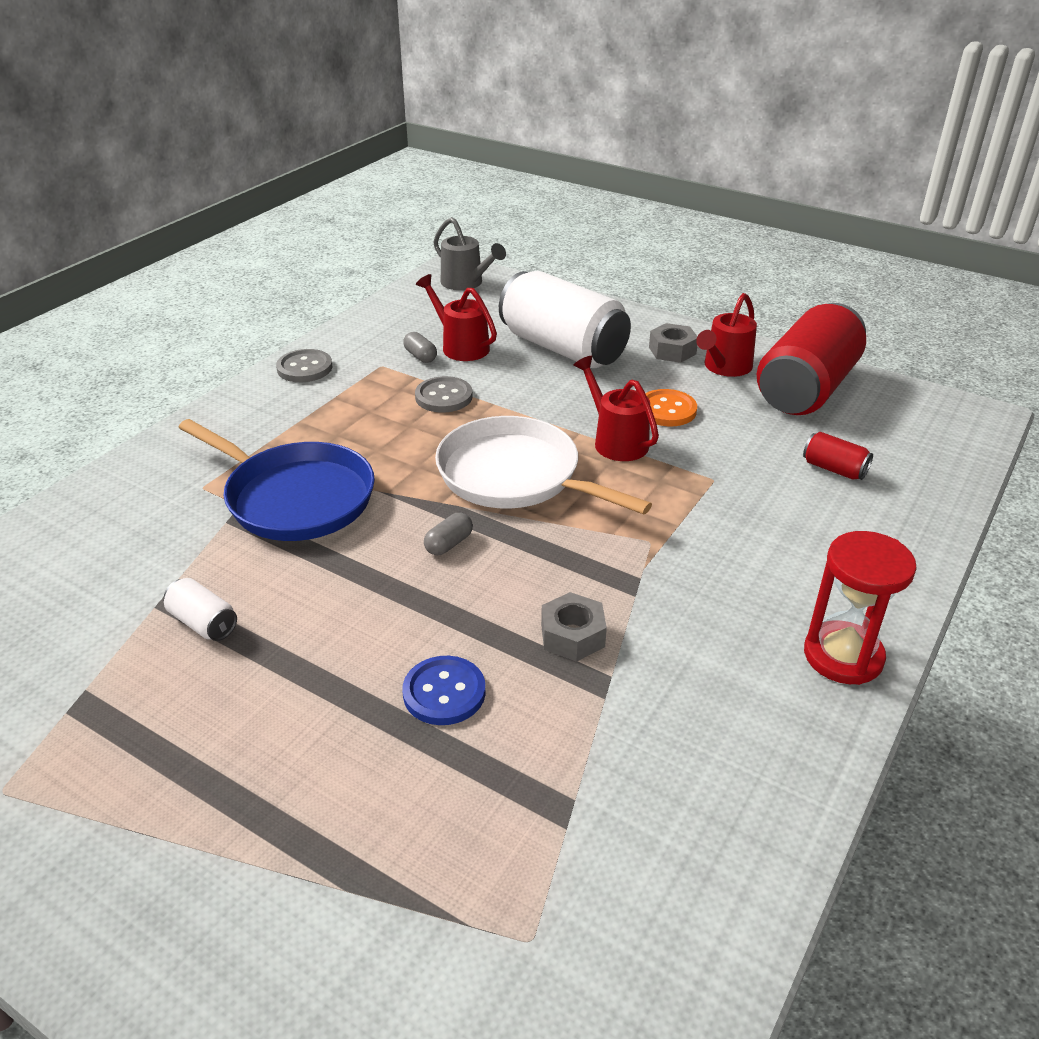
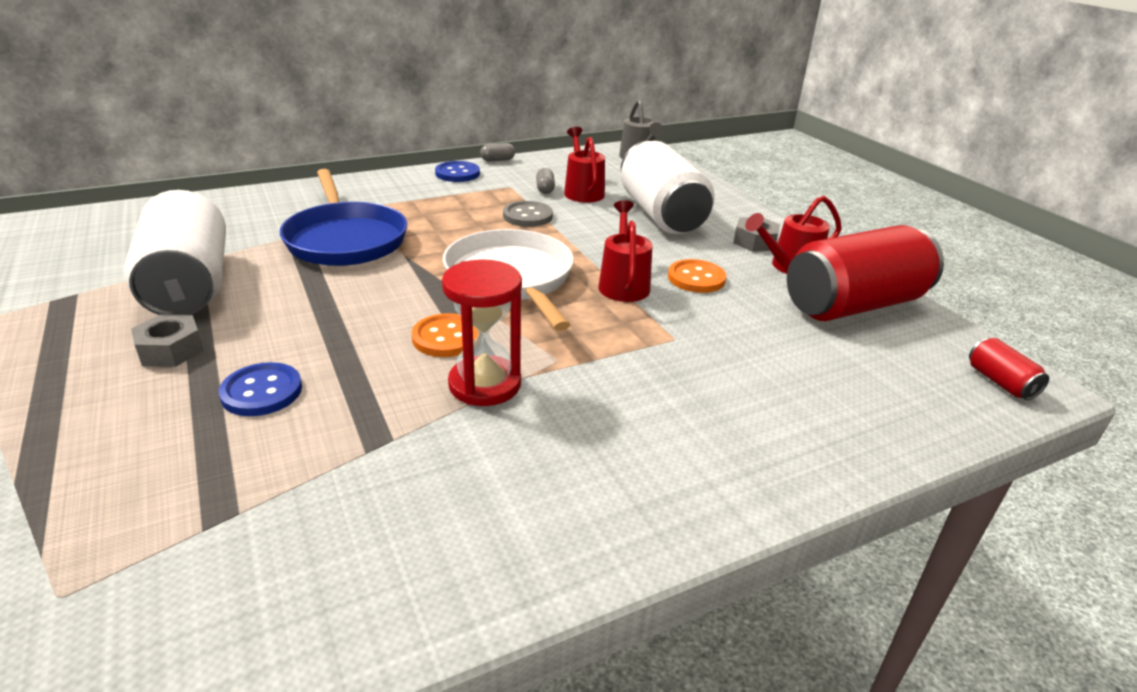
camera: 30 degrees right, 5 degrees down
white can [164,578,237,641] -> white can [124,190,226,315], size x2.44
grey button [276,349,332,382] -> blue button [435,161,480,182]
grey capsule [424,513,473,555] -> grey capsule moved to [480,143,515,162]
grey nut [541,592,607,662] -> grey nut moved to [131,314,204,367]
red can [803,432,873,480] -> red can moved to [969,338,1049,400]
red hourglass [804,531,917,685] -> red hourglass moved to [442,259,522,406]
none -> orange button [412,313,479,357]

